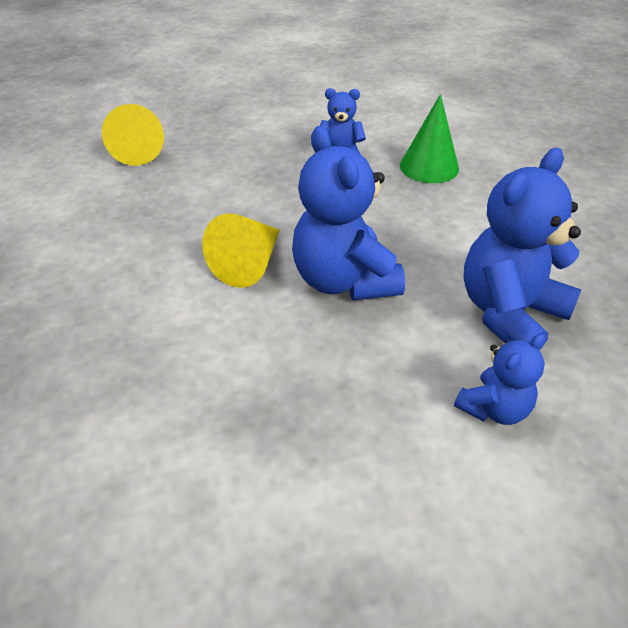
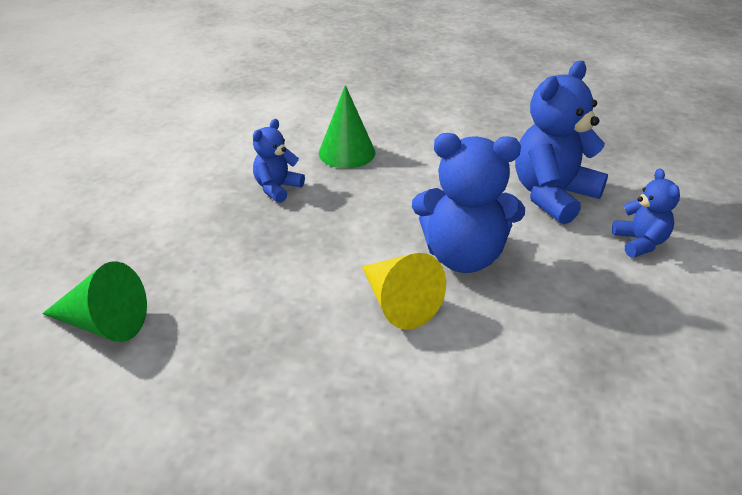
camera: 60 degrees left, 5 degrees down
yellow cone [102,104,164,166] -> green cone [42,261,147,342]
blue teddy bear [463,148,581,350] -> blue teddy bear turned 60 degrees clockwise [515,61,608,224]

